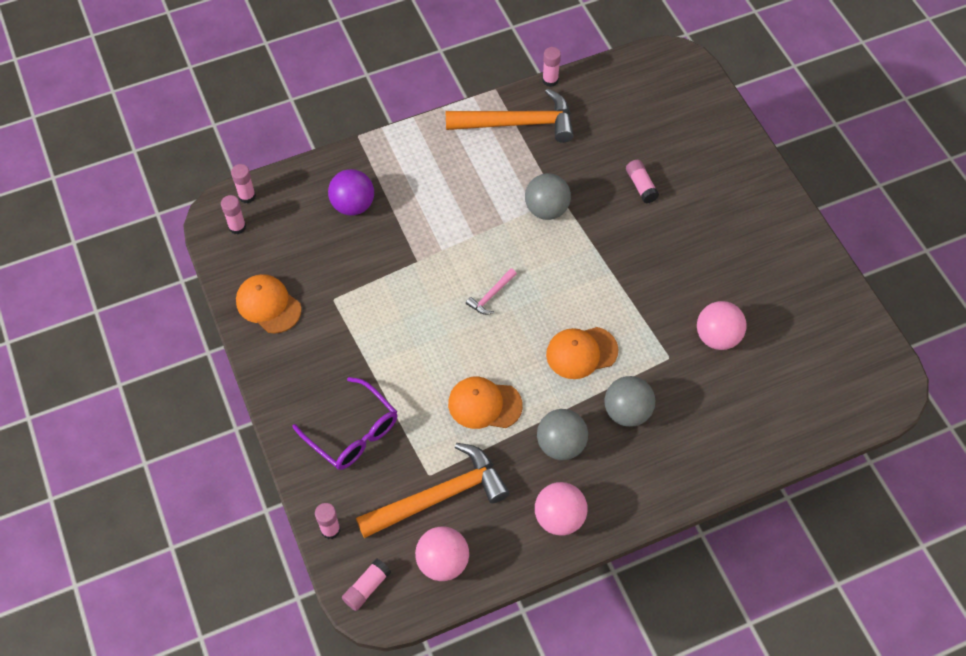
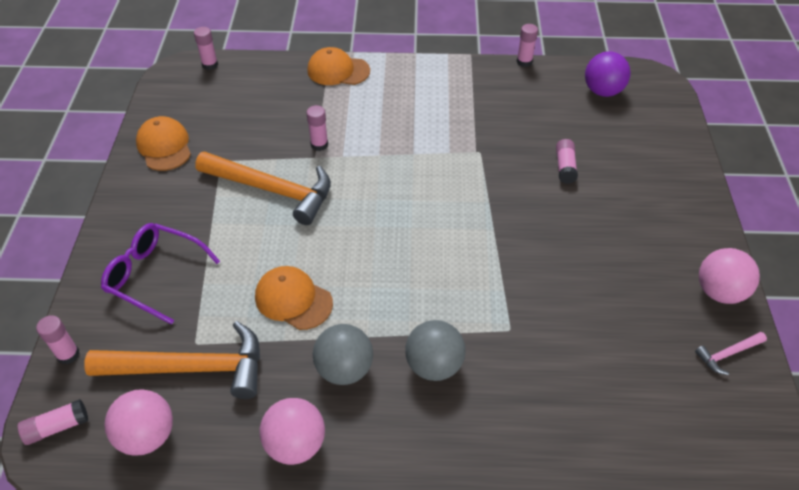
camera: 25 degrees right, 10 degrees down
pink glue stick [221,195,246,234] -> pink glue stick moved to [306,105,328,151]
purple glasses [292,377,398,470] -> purple glasses turned 135 degrees clockwise [101,223,220,325]
purple ball [328,169,374,216] -> purple ball moved to [585,51,631,97]
orange hammer [446,89,574,143] -> orange hammer moved to [195,151,331,225]
pink hammer [466,268,517,315] -> pink hammer moved to [695,332,767,375]
grey ball [525,173,571,220] -> none
orange cap [546,327,618,379] -> orange cap moved to [307,47,370,85]
pink ball [697,301,747,350] -> pink ball moved to [699,248,760,304]

